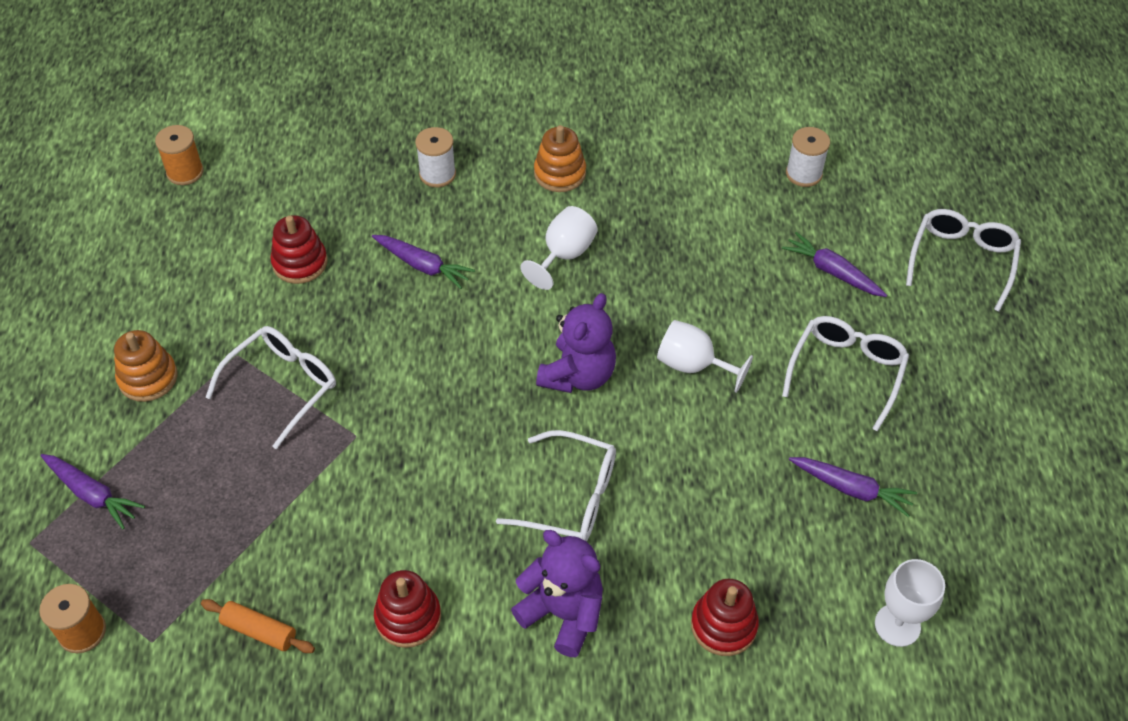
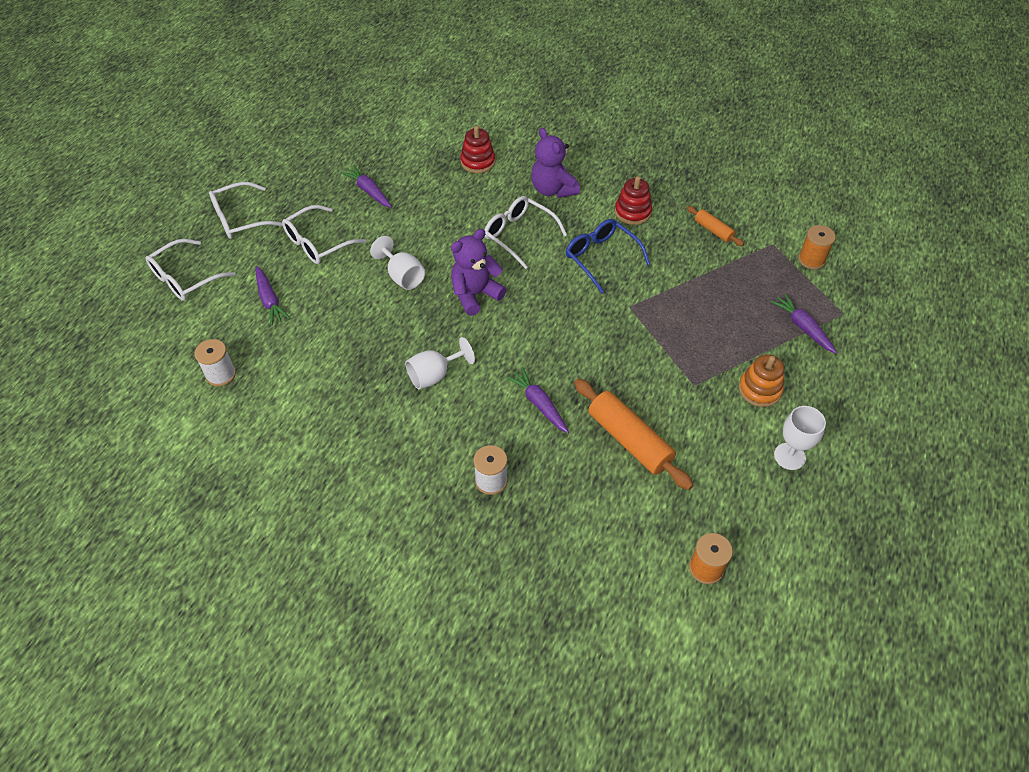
camera: 155 degrees left, 0 degrees up
white glasses [205,326,336,449] -> white glasses moved to [209,182,283,239]
red stacking toy [270,215,328,284] -> orange rolling pin [574,379,693,490]
orange stacking toy [534,125,586,192] -> none
white goblet [875,559,945,647] -> white goblet moved to [774,406,826,470]
none -> blue glasses [566,219,650,294]

